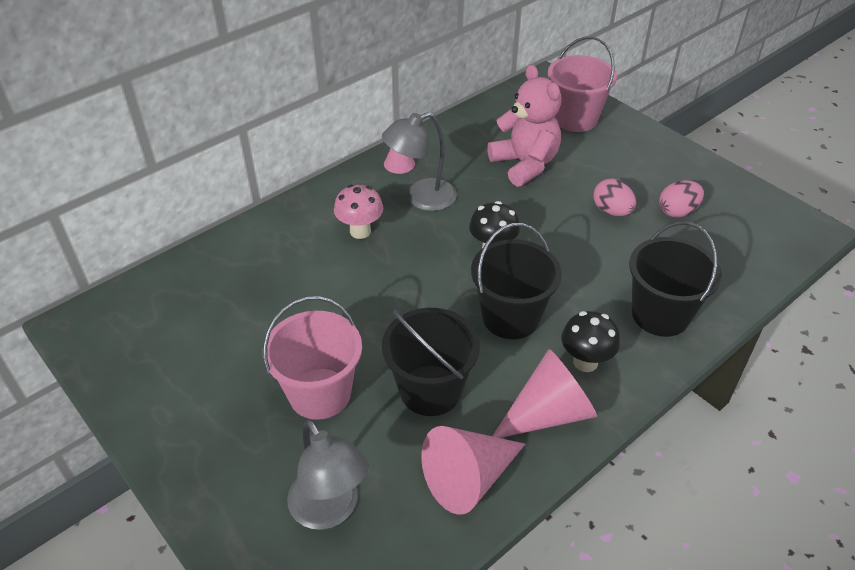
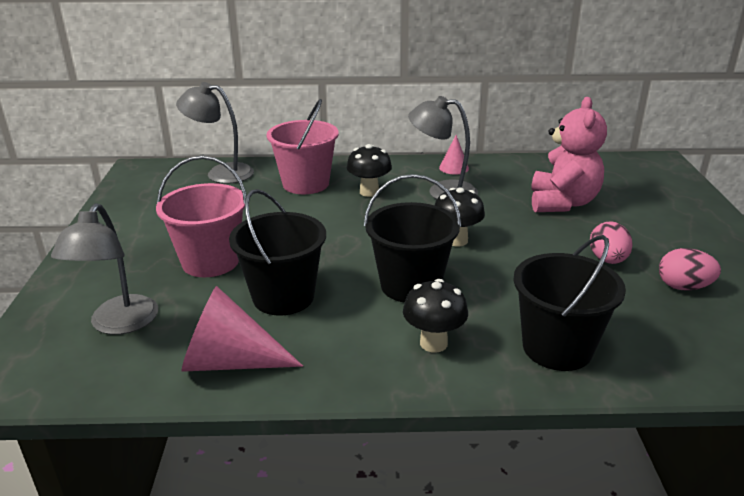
camera: 40 degrees right, 15 degrees down
pink mushroom [334,184,383,239] -> black mushroom [346,144,392,197]
pink cone [493,349,597,438] -> none
pink bucket [548,36,617,132] -> pink bucket moved to [266,99,339,194]
none -> grey lamp [176,82,254,184]

